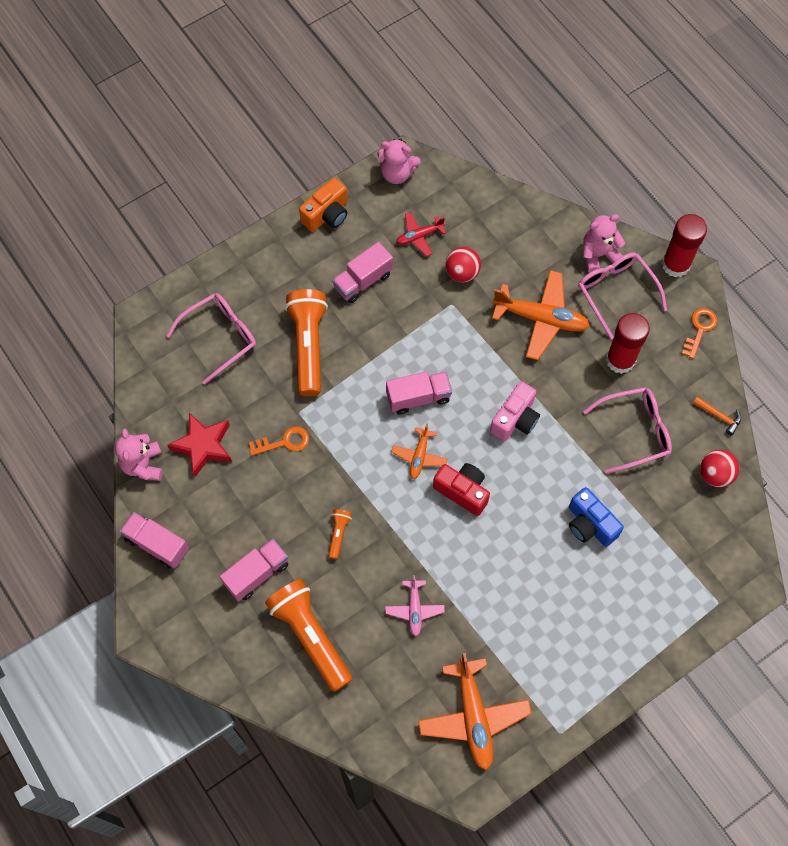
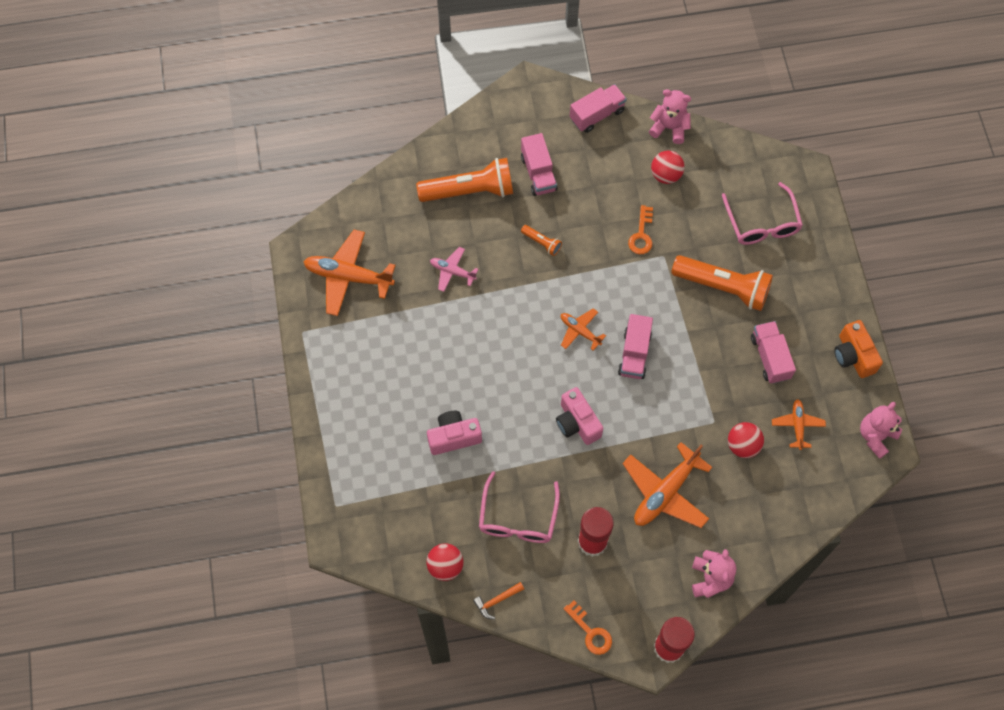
camera: 115 degrees right, 0 degrees up
red star [167,413,232,478] -> red ball [651,151,685,184]
red plane [396,212,447,257] -> orange plane [772,399,826,450]
red camera [433,463,490,516] -> none
blue camera [569,487,624,547] -> pink camera [427,411,482,455]
pink glasses [578,253,667,339] -> none

